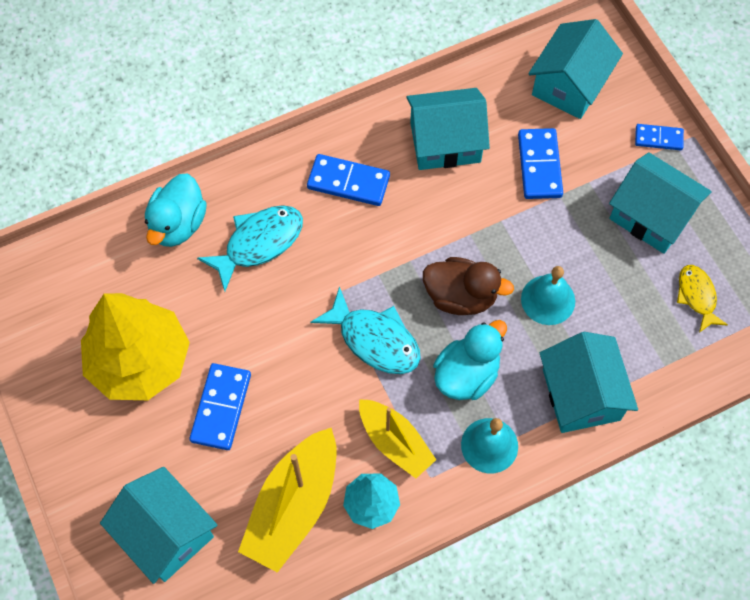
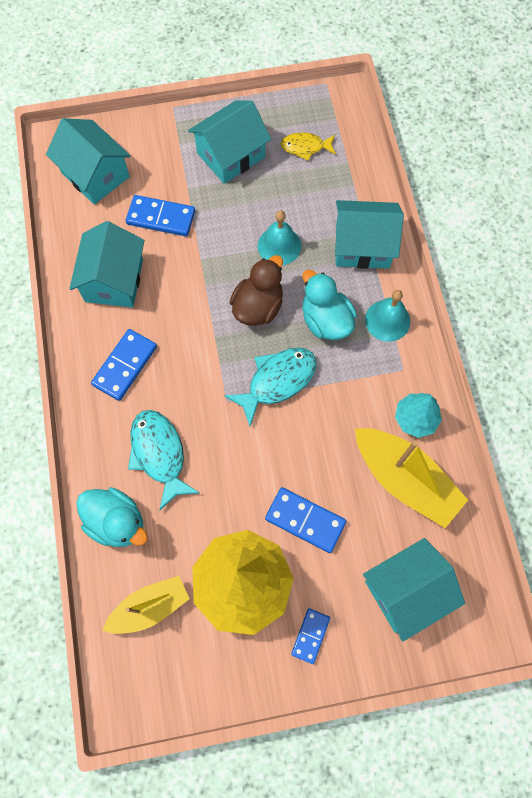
camera: 75 degrees left, 5 degrees up
yellow boat [359,399,436,478] -> yellow boat moved to [102,576,190,634]
blue domino [635,124,684,150] -> blue domino moved to [291,608,330,664]

